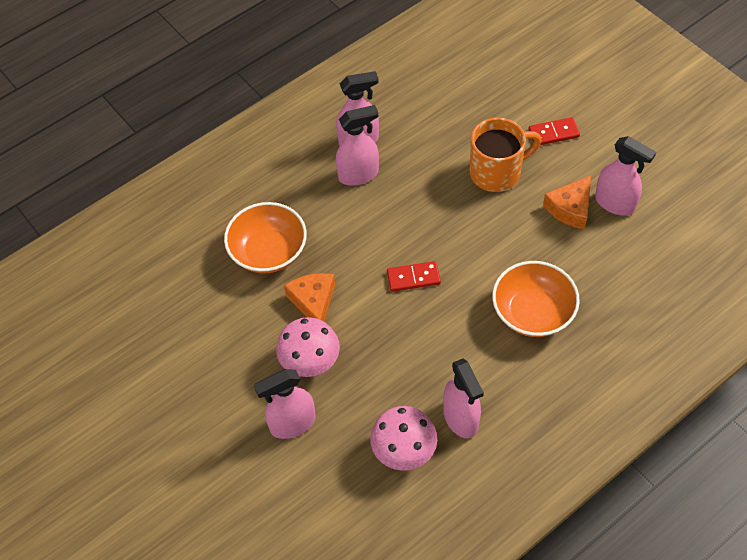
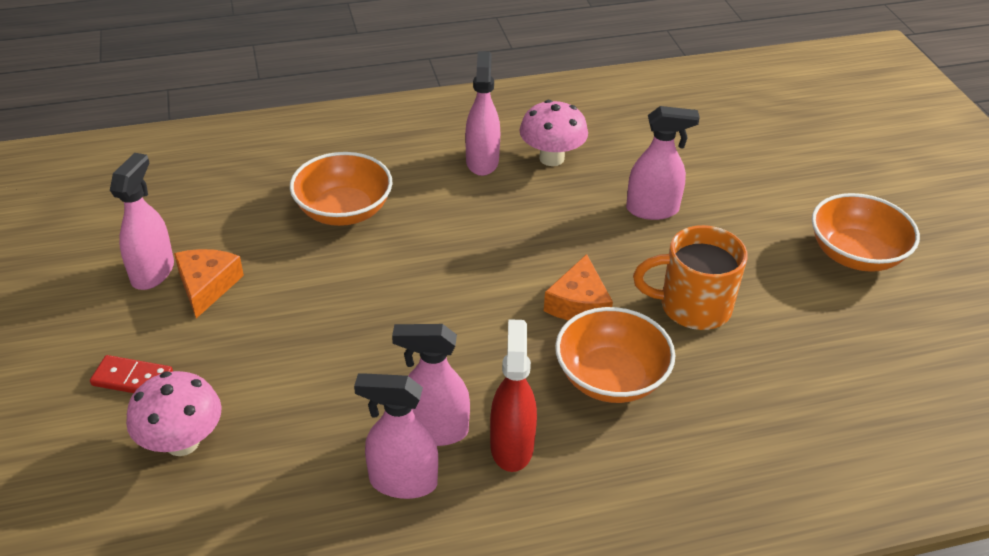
camera: 160 degrees left, 15 degrees down
pink mushroom [276,317,340,377] -> pink mushroom moved to [126,371,222,456]
red domino [387,261,441,292] -> none
orange mug [470,117,542,192] -> orange mug moved to [633,225,748,330]
orange cheese [543,175,591,229] -> orange cheese turned 60 degrees counterclockwise [174,249,244,318]
pink spray bottle [595,136,656,216] -> pink spray bottle turned 45 degrees clockwise [110,153,174,290]
none -> red spray bottle [490,319,537,472]
none -> orange bowl [812,193,920,272]

